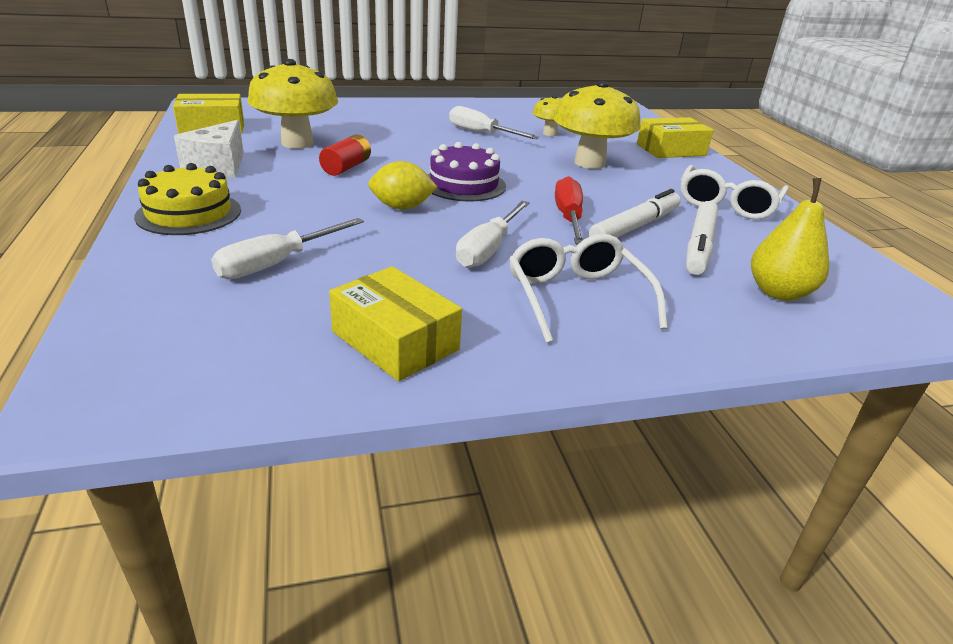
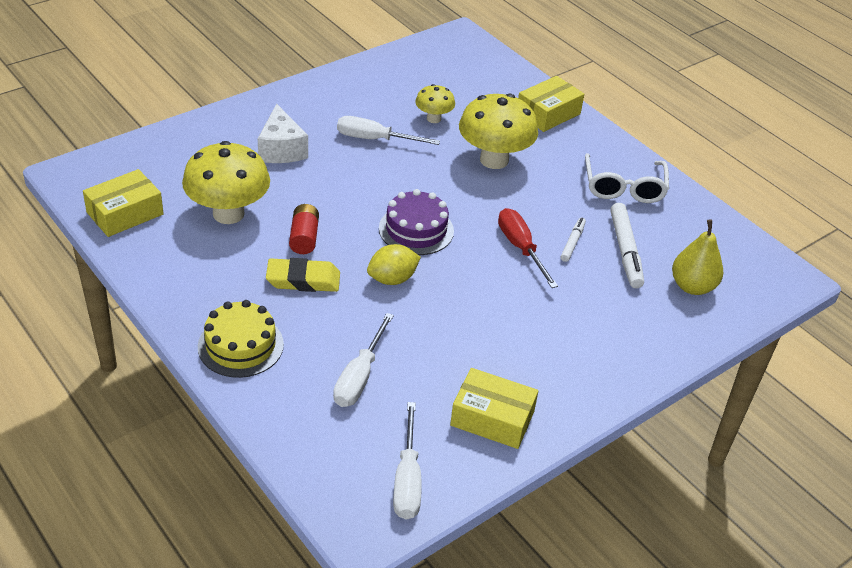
camera: 25 degrees left, 10 degrees up
white cheese [174,120,244,178] -> white cheese moved to [258,104,308,163]
white screwdriver [456,201,530,268] -> white screwdriver moved to [393,402,422,520]
white glasses [509,234,667,343] -> none
white marker [589,189,681,238] -> white marker [560,217,586,262], size x0.57
none -> yellow eraser [266,258,340,292]

